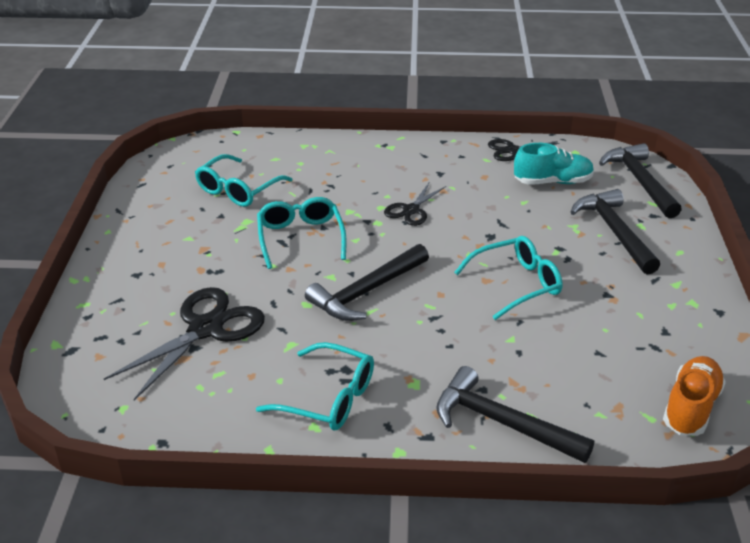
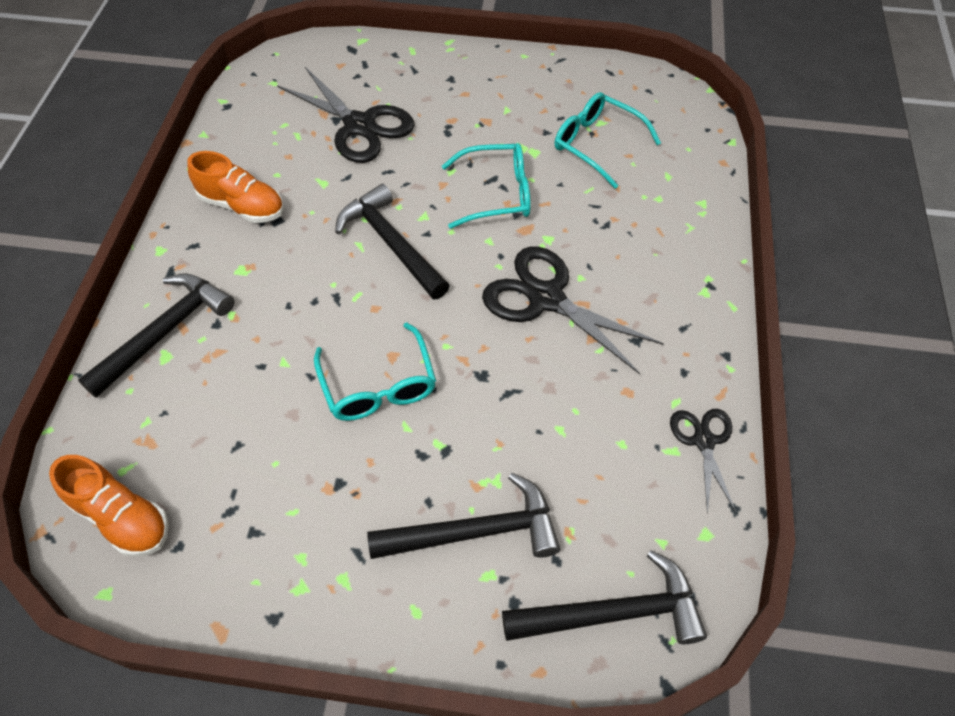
camera: 95 degrees right, 20 degrees up
turquoise glasses [256,342,374,431] -> orange shoe [187,151,284,223]
black scissors [384,181,446,226] -> black scissors [482,247,664,374], size x1.76
turquoise shoe [514,143,594,185] -> none

